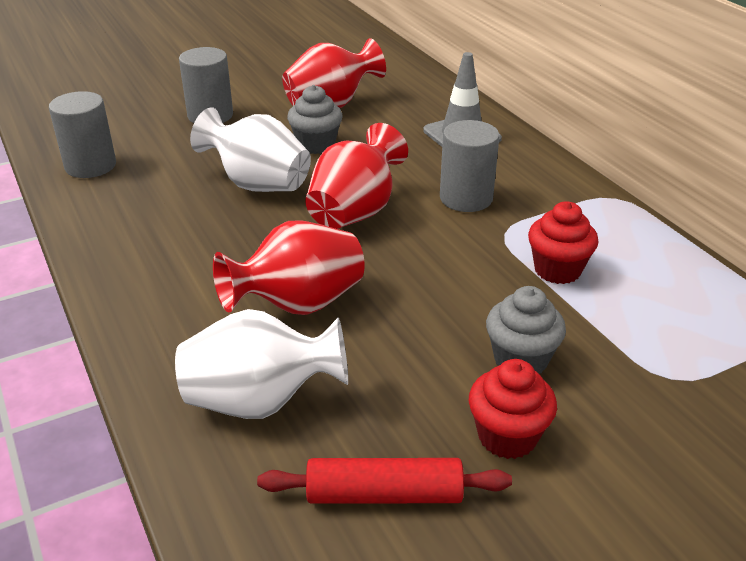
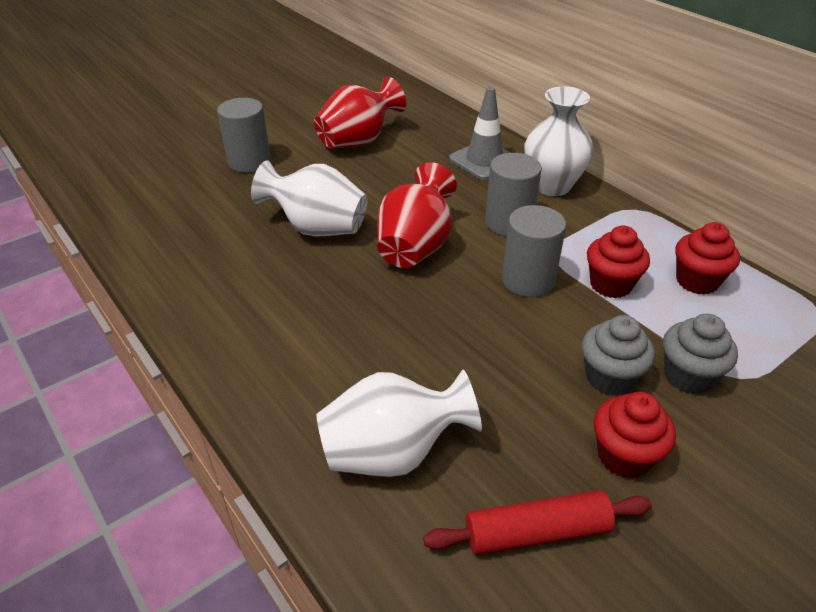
camera: 10 degrees left, 5 degrees up
grey cylinder [49,91,116,178] -> grey cylinder moved to [502,205,566,297]
red vase [213,220,364,315] -> none
grey cupcake [287,85,342,154] -> grey cupcake moved to [663,314,738,394]
none -> white vase [525,86,593,196]
none -> red cupcake [676,222,740,295]

